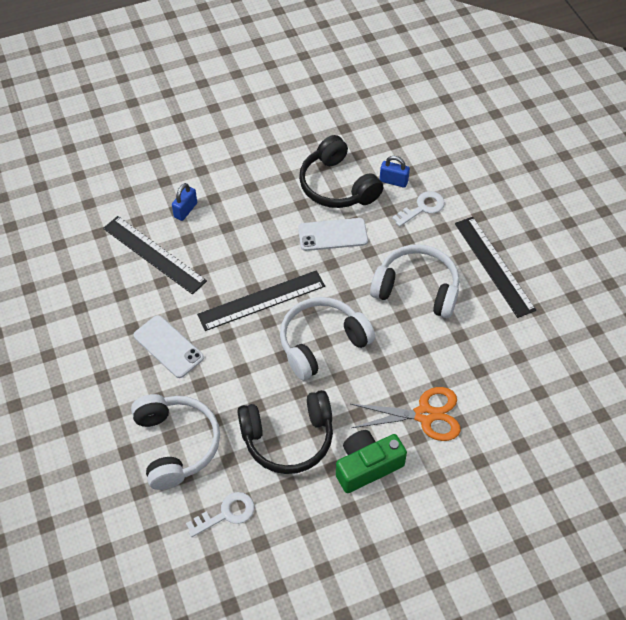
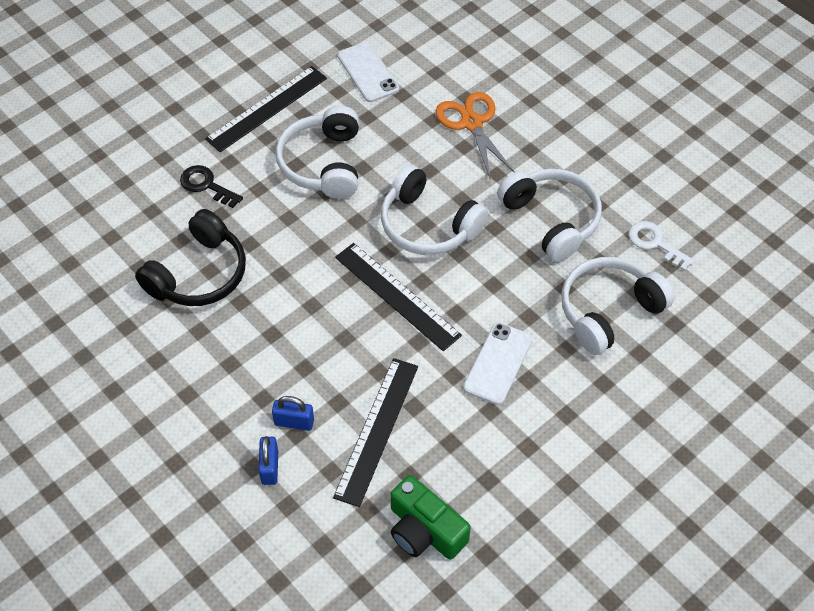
camera: 110 degrees left, 0 degrees up
black headphones [237,390,333,474] -> white headphones [497,169,602,262]
white phone [298,218,368,251] -> white phone moved to [337,42,399,102]
green camera [336,430,407,493] -> green camera moved to [391,475,471,560]
blue padlock [380,156,410,188] -> blue padlock moved to [258,436,278,485]
white key [392,191,445,227] -> black key [180,165,243,208]

